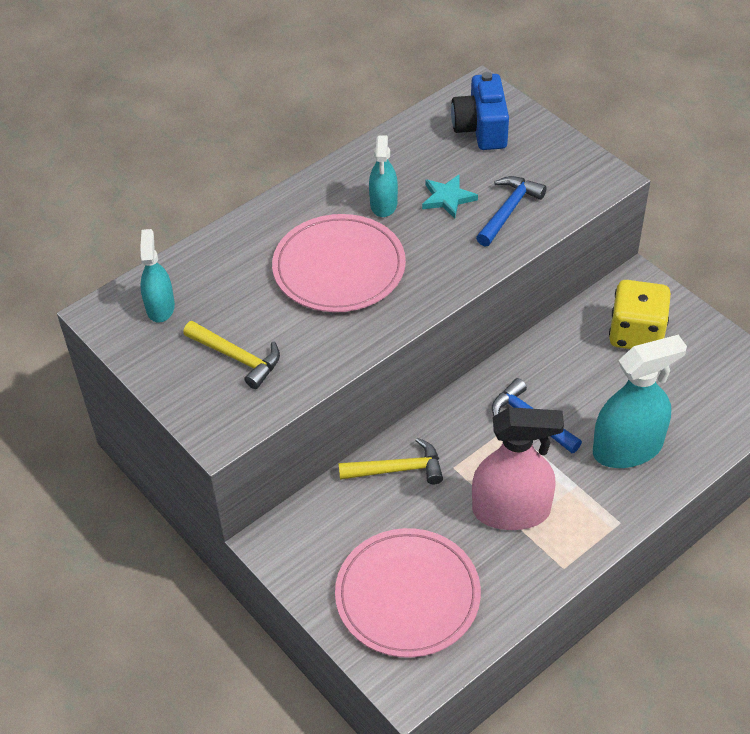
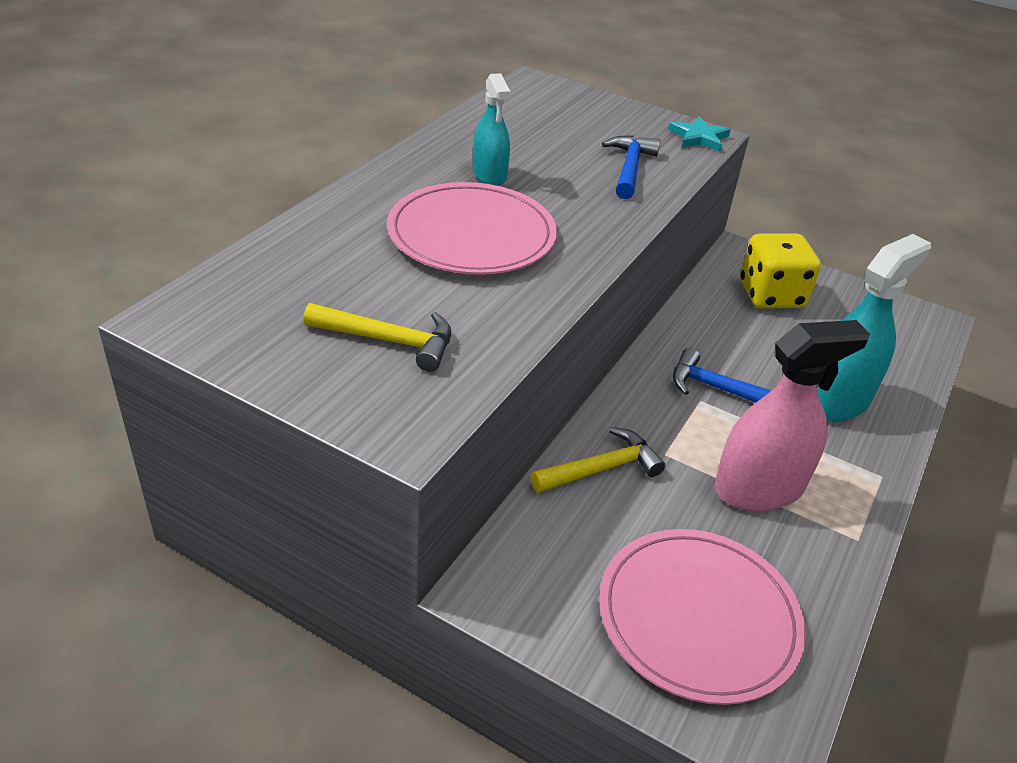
camera: 25 degrees left, 10 degrees down
turquoise spray bottle [140,229,175,323] -> none
turquoise star [422,175,478,219] -> turquoise star moved to [668,116,731,152]
blue camera [451,72,509,150] -> none

